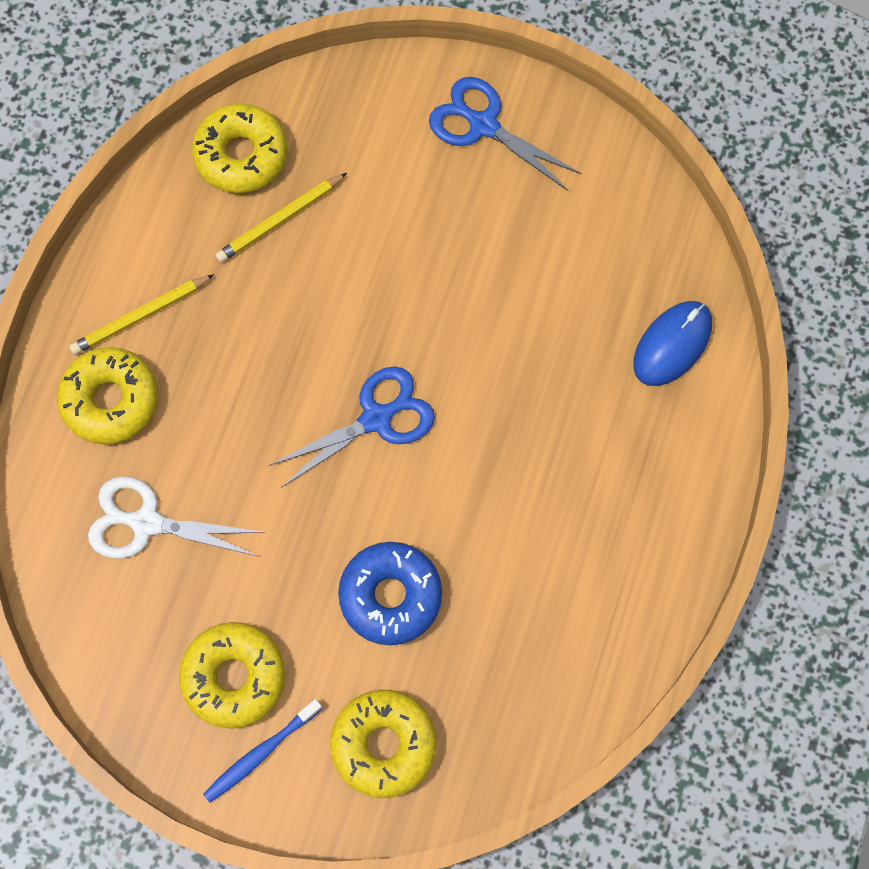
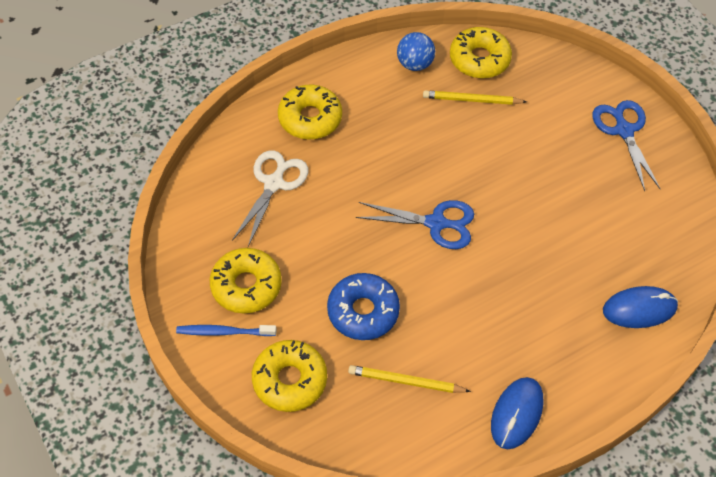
camera: 40 degrees right, 15 degrees down
yellow pencil [69,274,214,355] -> yellow pencil moved to [348,365,471,393]
white scissors [88,476,264,559] -> white scissors turned 60 degrees clockwise [232,150,308,247]
none -> blue ball [397,32,435,71]
none -> blue mouse [491,377,544,449]

